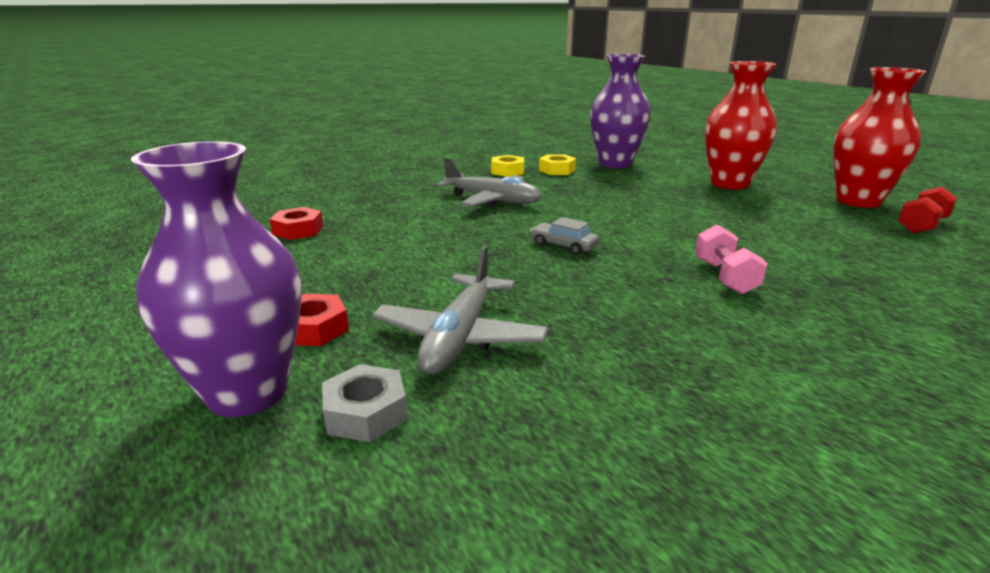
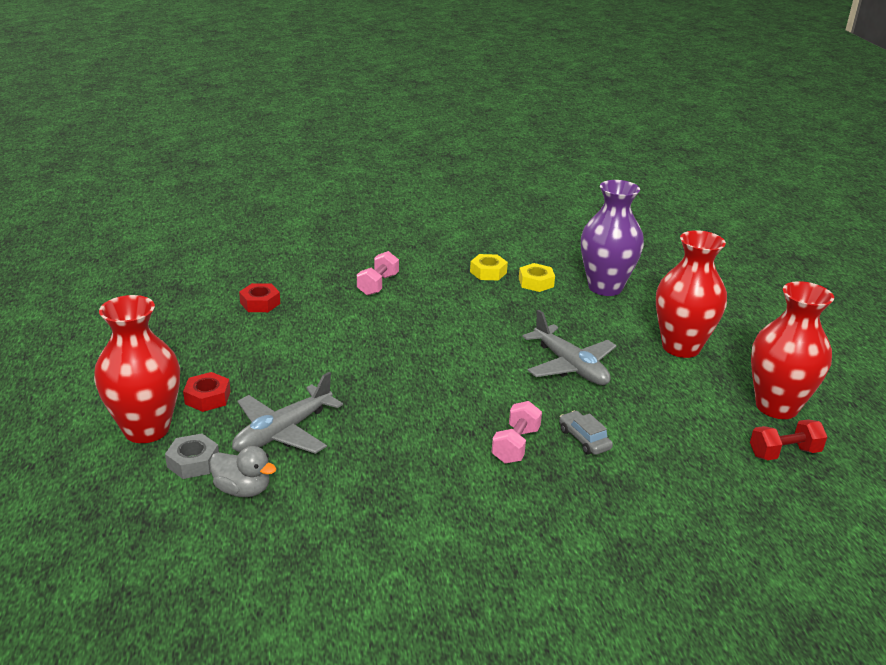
camera: 25 degrees right, 5 degrees up
purple vase [131,141,301,417] -> red vase [94,295,180,443]
grey plane [437,157,542,207] -> grey plane moved to [522,310,617,385]
grey car [530,217,600,255] -> grey car moved to [559,411,613,455]
none -> grey duck [210,446,277,497]
none -> pink dumbbell [357,251,399,296]

